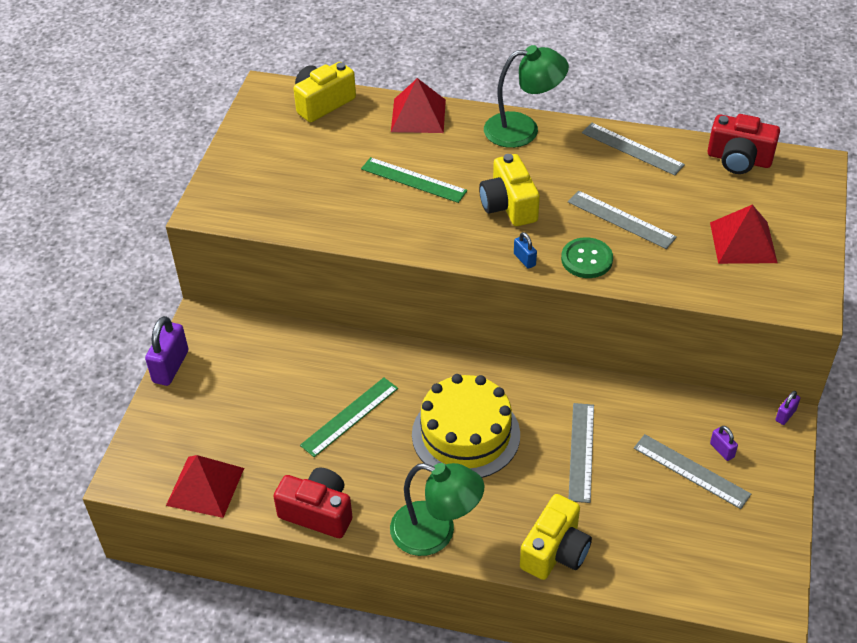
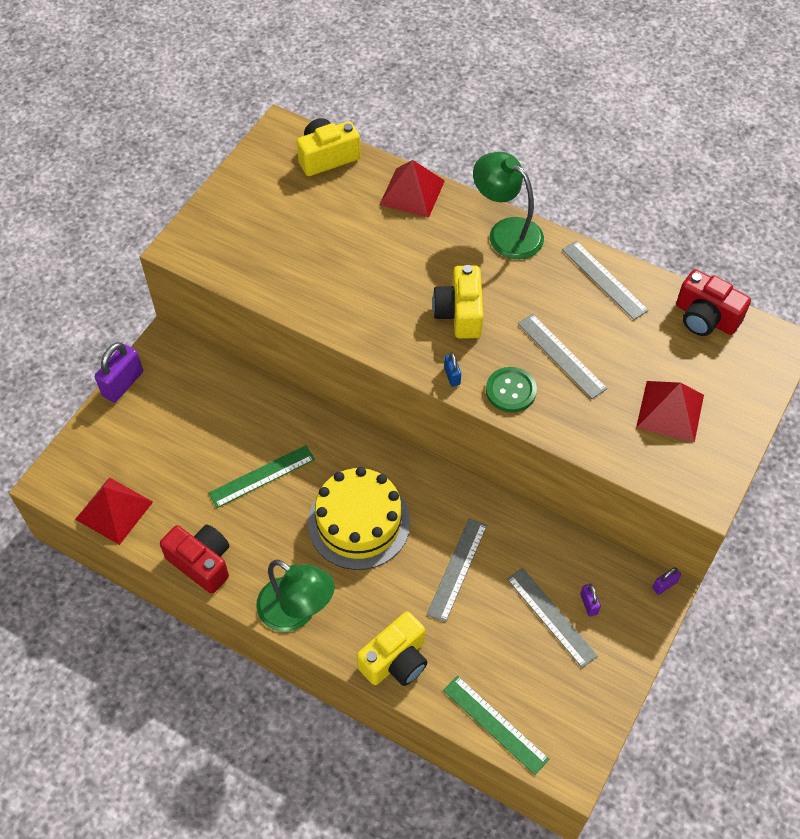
camera: 15 degrees right, 10 degrees up
green ruler [361,157,467,203] -> green ruler moved to [443,676,549,775]
green lamp [484,45,569,148] -> green lamp turned 150 degrees counterclockwise [473,152,544,259]

